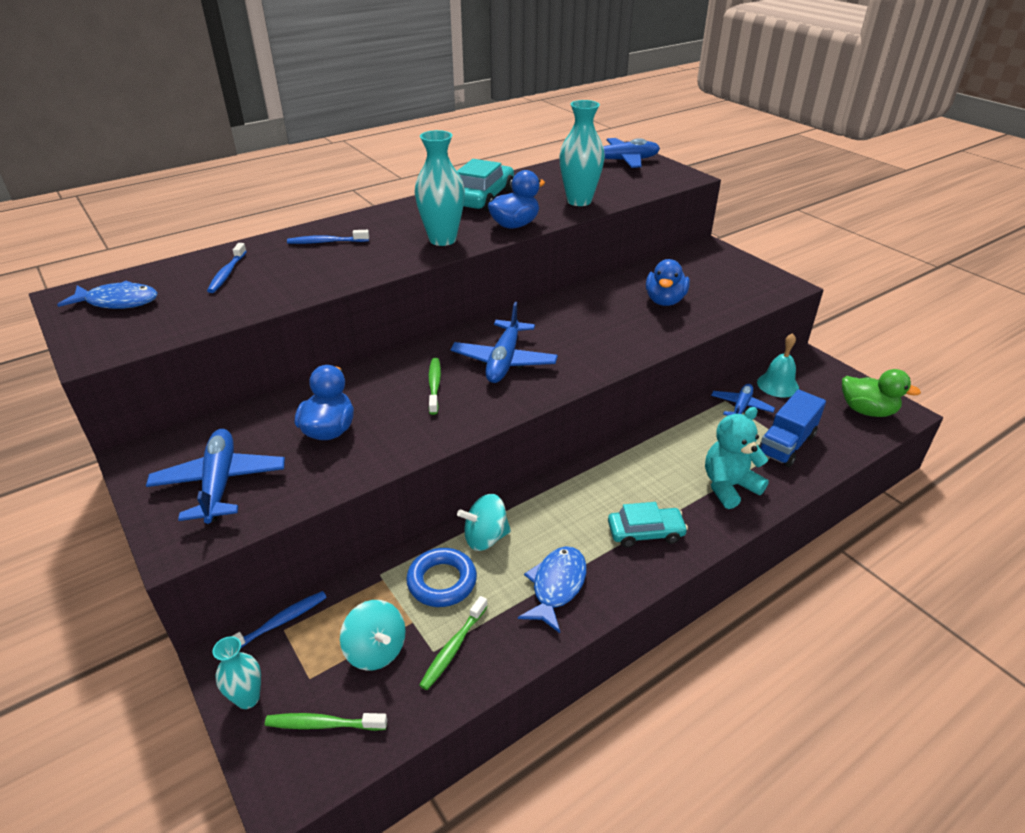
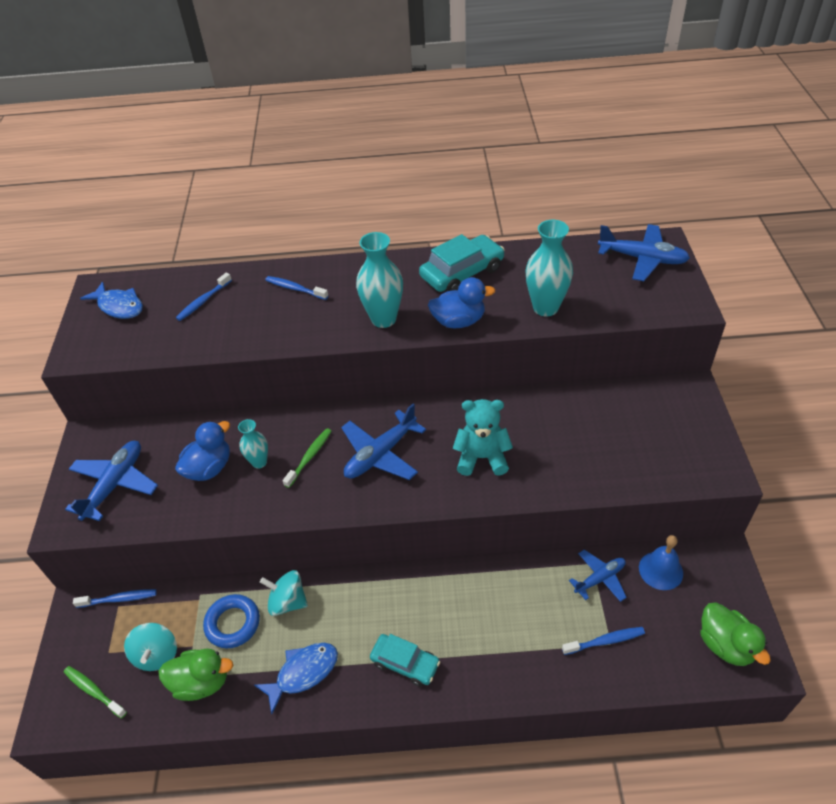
camera: 35 degrees right, 10 degrees up
turquoise vase [213,636,261,709] -> turquoise vase moved to [238,419,268,469]
green toothbrush [419,596,488,690] -> green duck [158,648,233,701]
blue duck [646,259,690,306] -> none
turquoise teddy bear [705,407,769,509] -> turquoise teddy bear moved to [453,399,513,476]
turquoise bell [757,333,799,398] -> blue bell [639,535,683,590]
blue truck [758,389,826,467] -> blue toothbrush [562,627,645,655]

